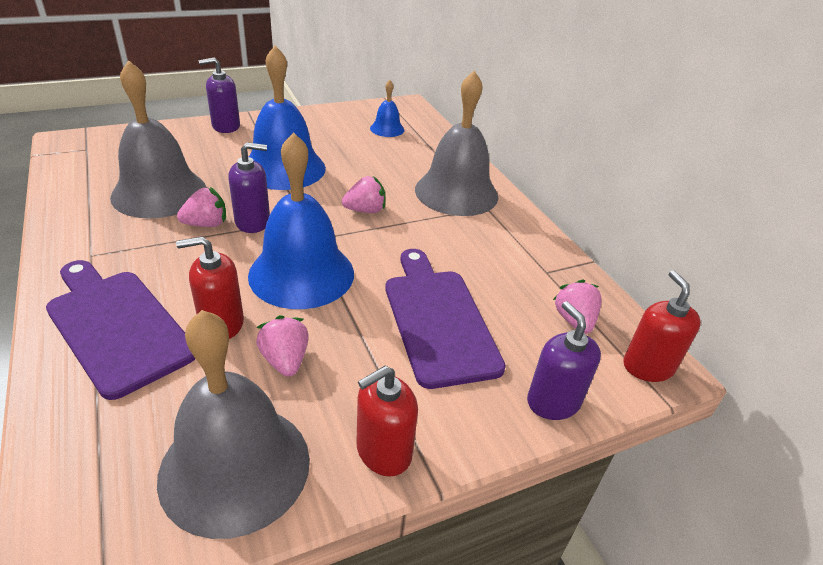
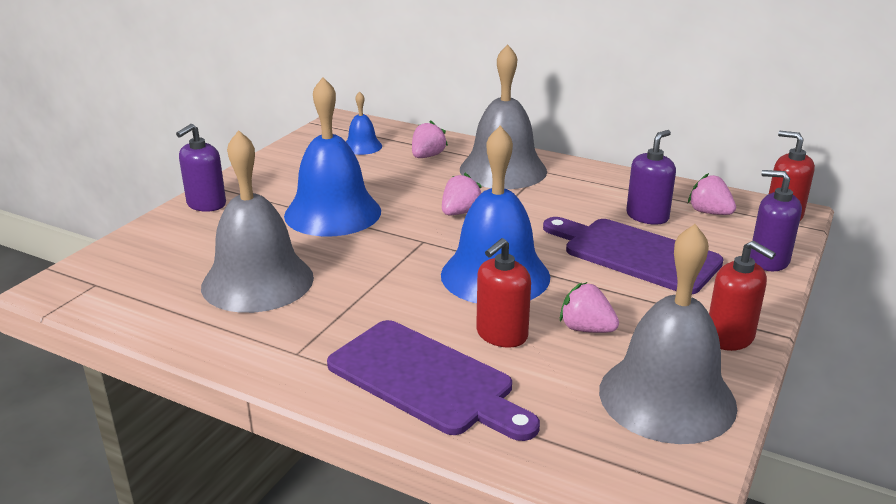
camera: 35 degrees left, 10 degrees down
purple cutting board [46,260,195,400] -> purple cutting board turned 150 degrees counterclockwise [327,320,540,441]
pink strawberry [177,187,226,227] -> pink strawberry moved to [412,120,448,158]
purple soap dispenser [228,142,270,233] -> purple soap dispenser moved to [626,130,676,225]
red soap dispenser [356,366,418,477] -> red soap dispenser turned 60 degrees counterclockwise [709,241,776,351]

